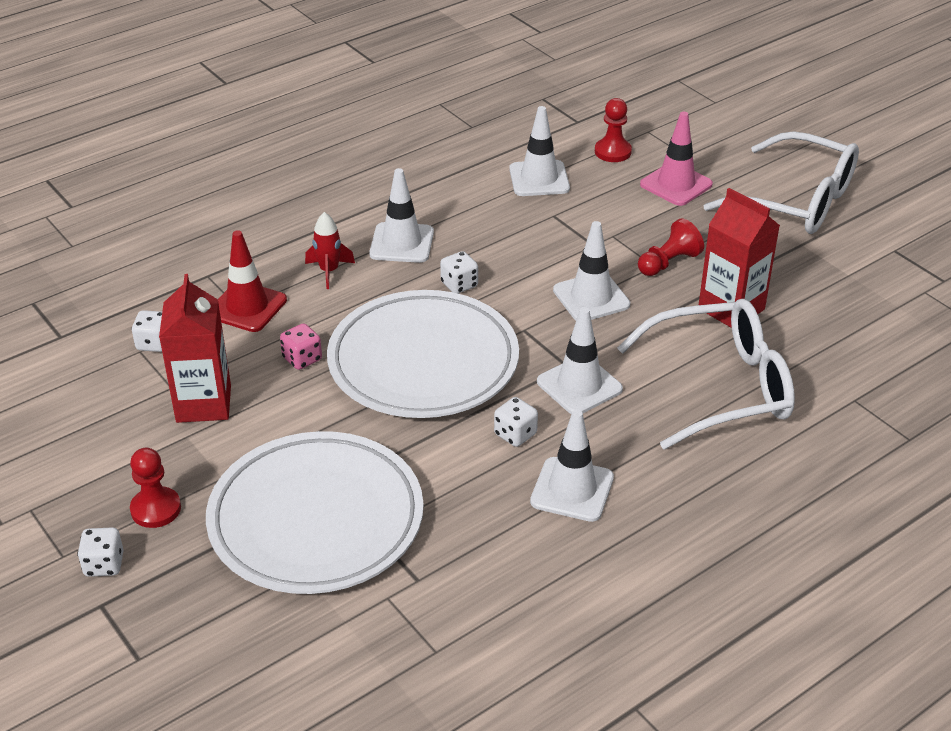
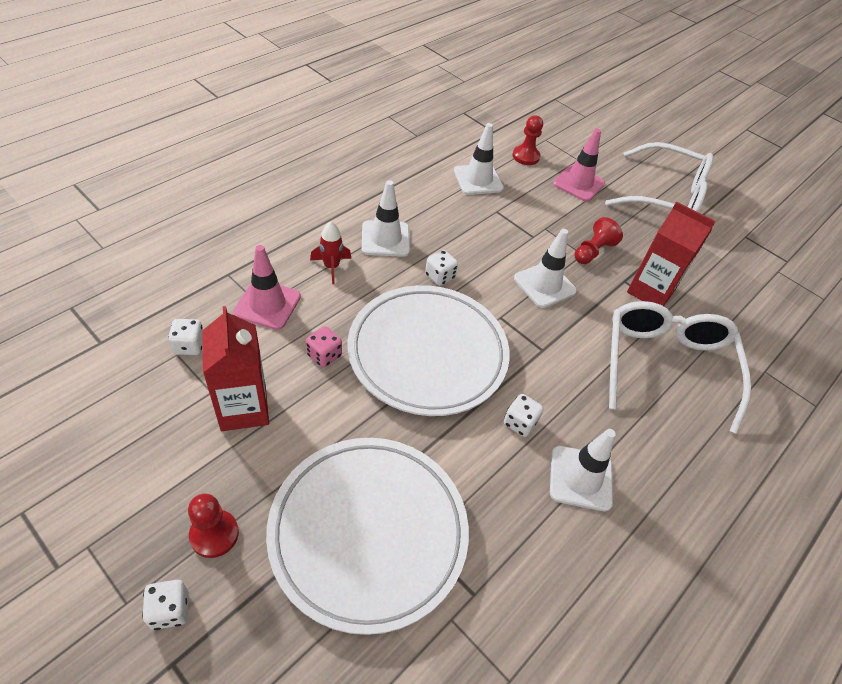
camera: 15 degrees left, 10 degrees up
red traffic cone [218,230,287,332] -> pink traffic cone [233,245,301,330]
white traffic cone [537,307,623,414] -> none
white glasses [617,299,795,449] -> white glasses turned 60 degrees counterclockwise [609,301,751,434]

